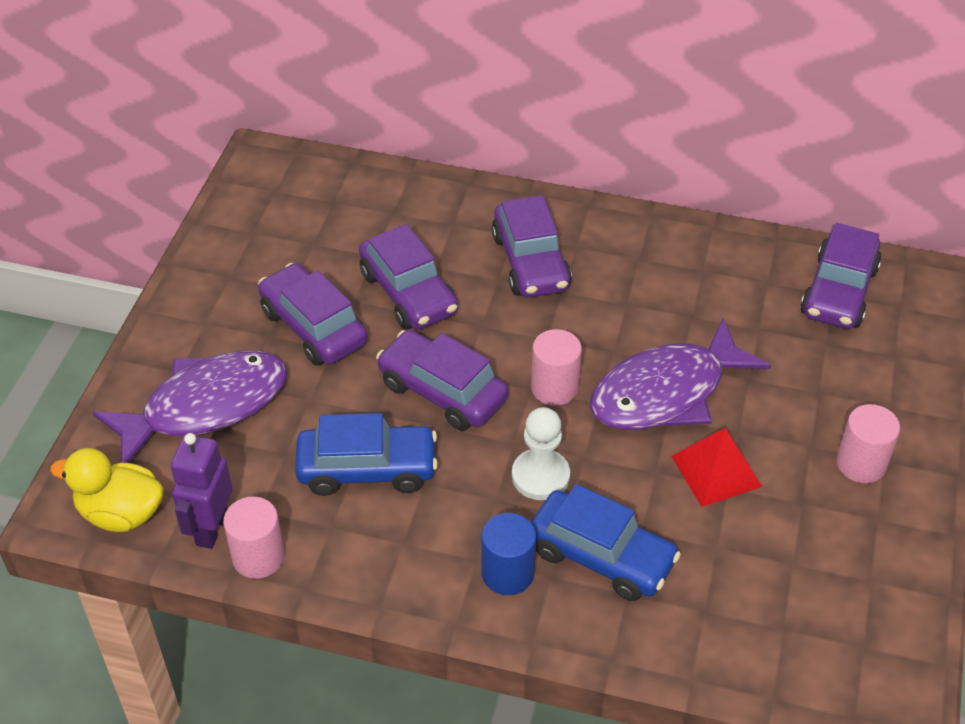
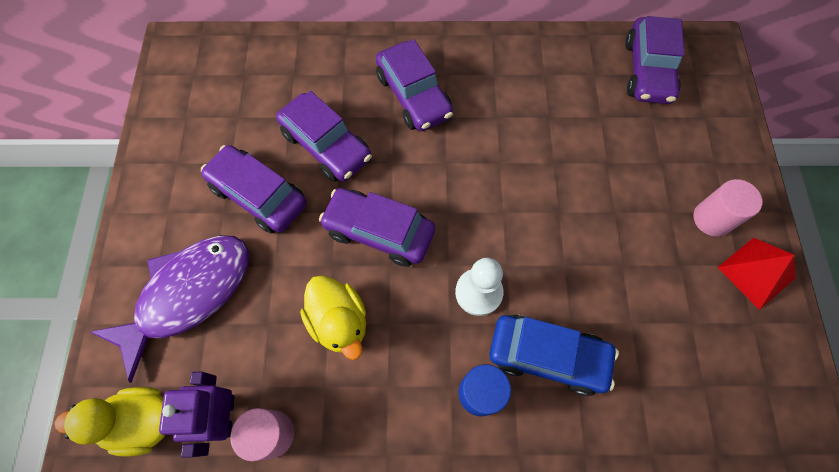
camera: 15 degrees left, 20 degrees up
blue car [295,413,438,496] -> yellow duck [300,275,366,360]
pink cylinder [531,329,582,406] -> none
purple fish [590,318,771,430] -> none
red pyramid [671,428,762,507] -> red pyramid moved to [718,238,796,310]

